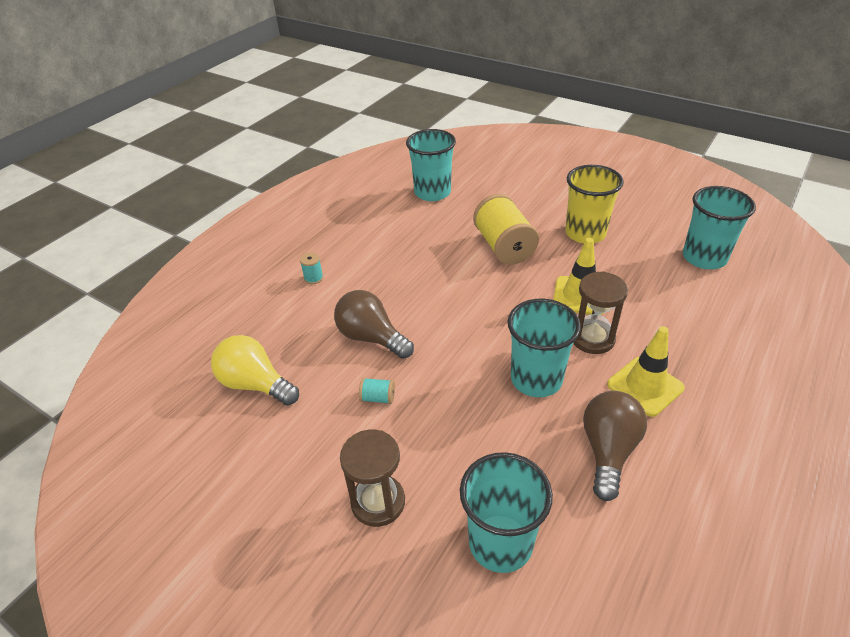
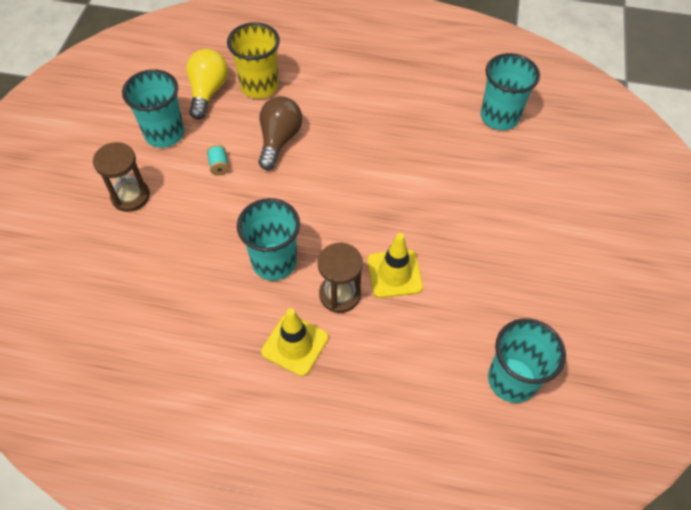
camera: 65 degrees right, 15 degrees up
turquoise spool [300,252,323,284] -> none
turquoise cup [460,452,553,573] -> turquoise cup moved to [122,69,184,148]
yellow spool [473,194,539,265] -> none
yellow cup [565,165,624,243] -> yellow cup moved to [227,22,280,99]
brown light bulb [583,391,647,501] -> none

